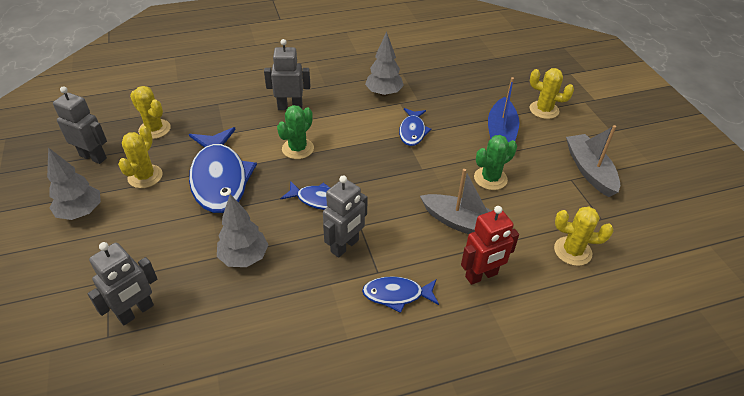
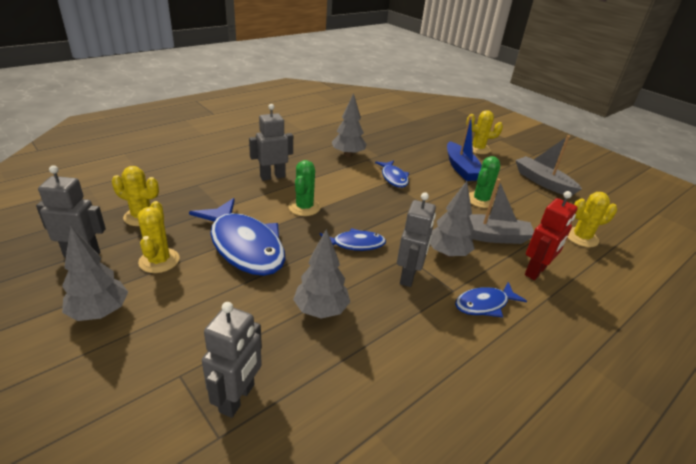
camera: 25 degrees left, 10 degrees down
none -> grey tree [430,181,475,258]

